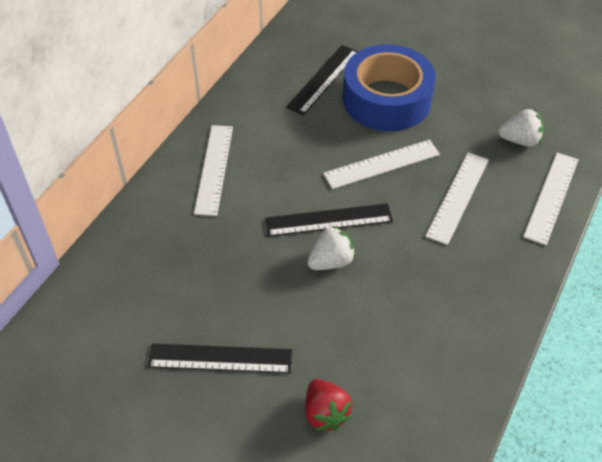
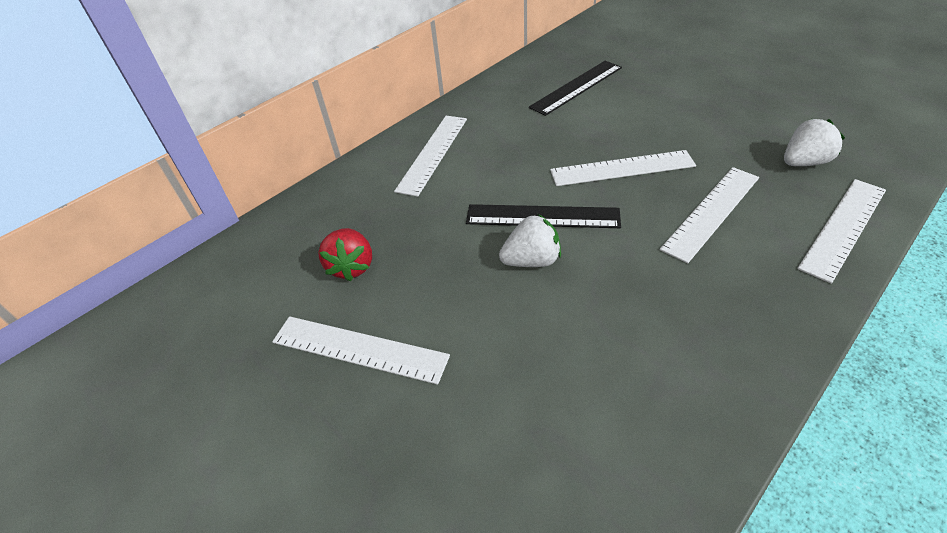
camera: 20 degrees right, 5 degrees down
black ruler [148,344,293,374] -> white ruler [272,316,450,385]
red strawberry [305,379,352,431] -> red strawberry moved to [318,228,372,281]
blue tape [343,44,436,131] -> none
white strawberry [498,109,544,147] -> white strawberry turned 45 degrees counterclockwise [784,119,845,166]

